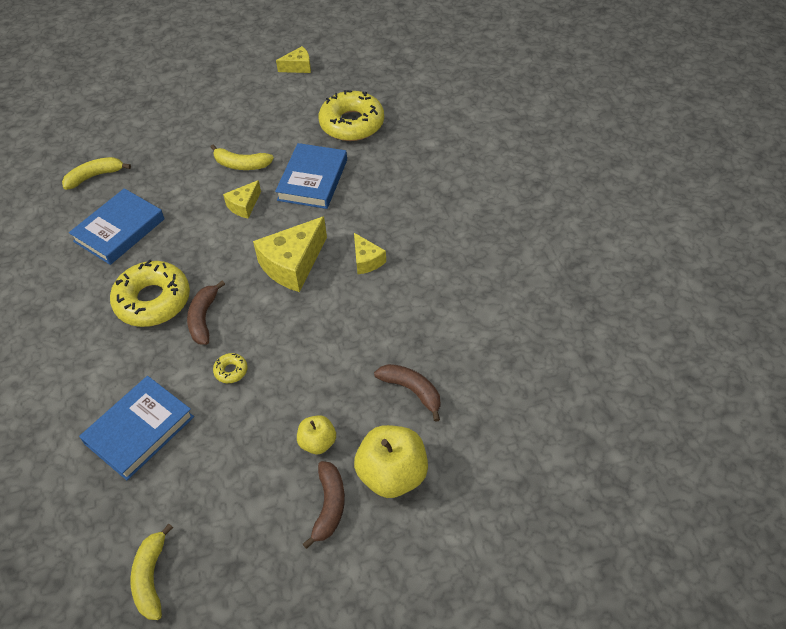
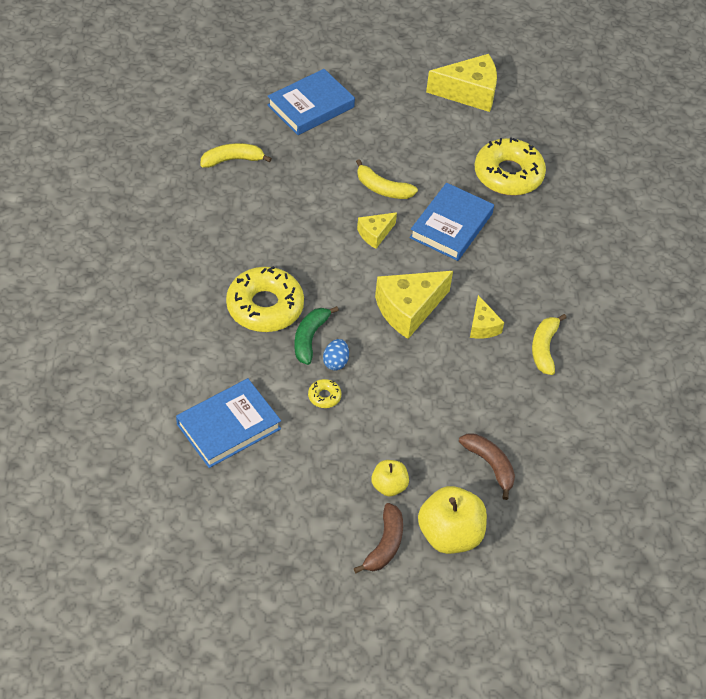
camera: 10 degrees right, 0 degrees up
blue book [69,188,165,265] -> blue book moved to [268,69,355,135]
yellow banana [131,524,173,620] -> yellow banana moved to [532,314,567,375]
brown banana [187,281,225,345] -> green banana [294,306,339,365]
yellow cheese [276,46,311,73] -> yellow cheese [426,54,497,112], size x1.84
none -> blue egg [323,339,349,371]

